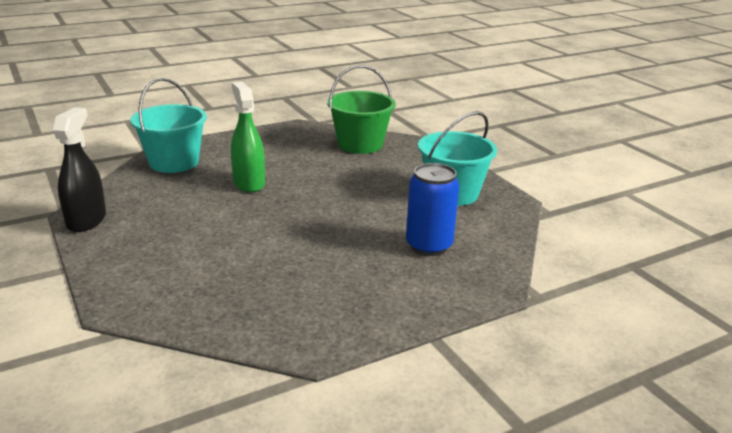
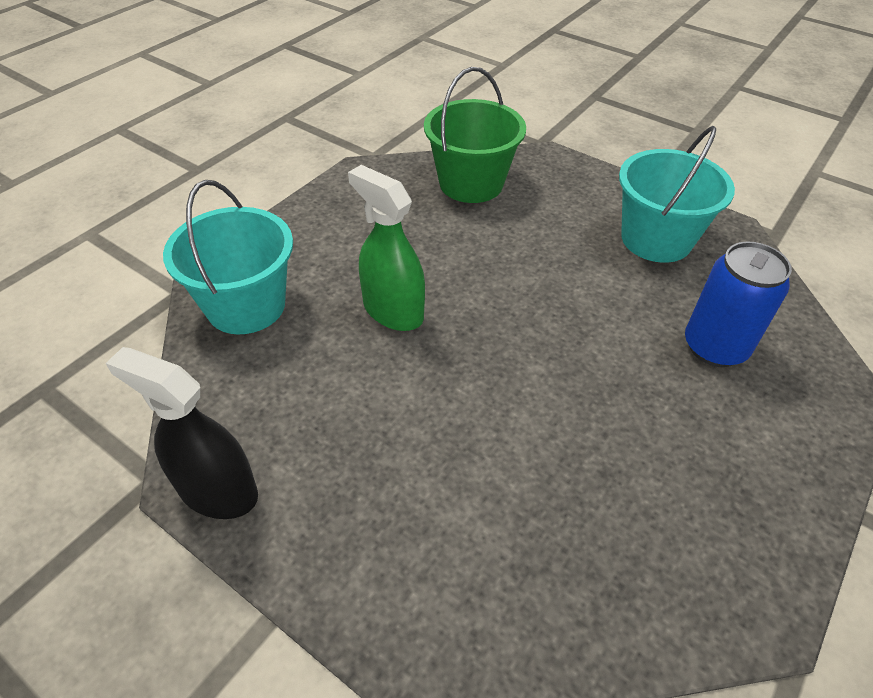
camera: 25 degrees left, 20 degrees up
black spray bottle [53,107,106,232] -> black spray bottle turned 45 degrees counterclockwise [106,347,258,519]

